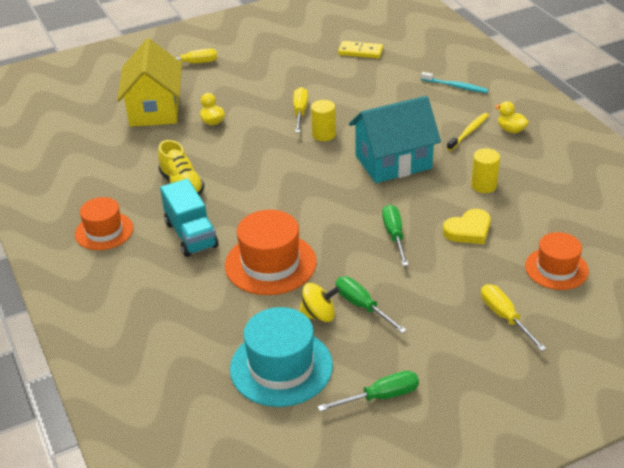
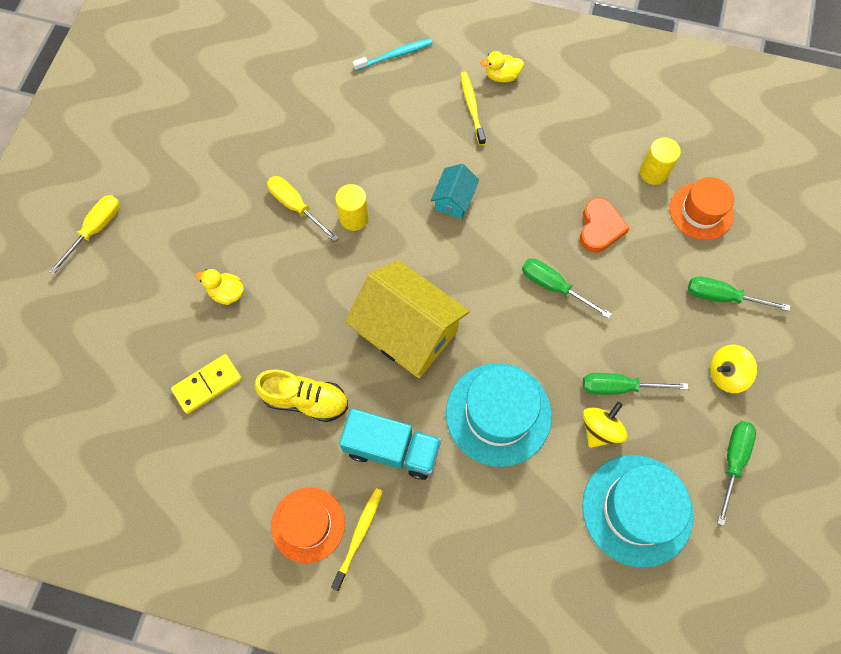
camera: 50 degrees left, 30 degrees up
yellow house [117,39,182,127] -> yellow house moved to [345,260,470,378]
orange hat [225,210,317,295] -> turquoise hat [446,363,552,467]
yellow domino [338,41,383,58] -> yellow domino moved to [171,354,242,414]
turquoise house [349,96,441,183] -> turquoise house [431,164,479,219], size x0.48
yellow heart [443,209,491,244] -> orange heart [580,198,630,253]
yellow cylinder [471,148,500,193] -> yellow cylinder moved to [640,137,681,185]
yellow screwdriver [481,284,546,351] -> green screwdriver [688,276,790,311]
none -> yellow toothbrush [331,488,383,591]
none -> yellow spinning top [710,345,757,393]

